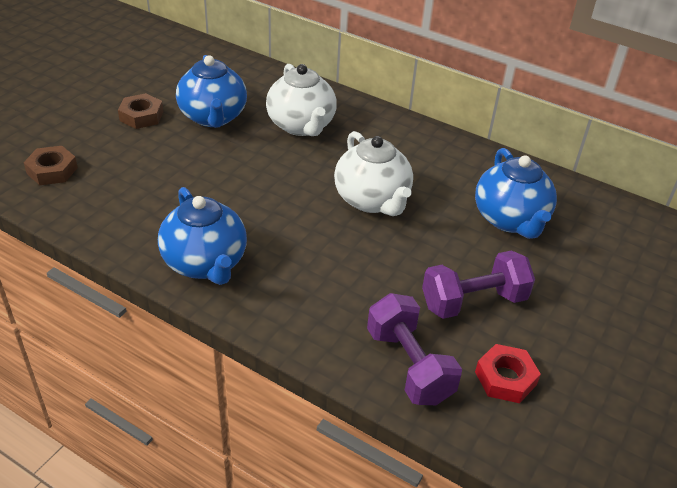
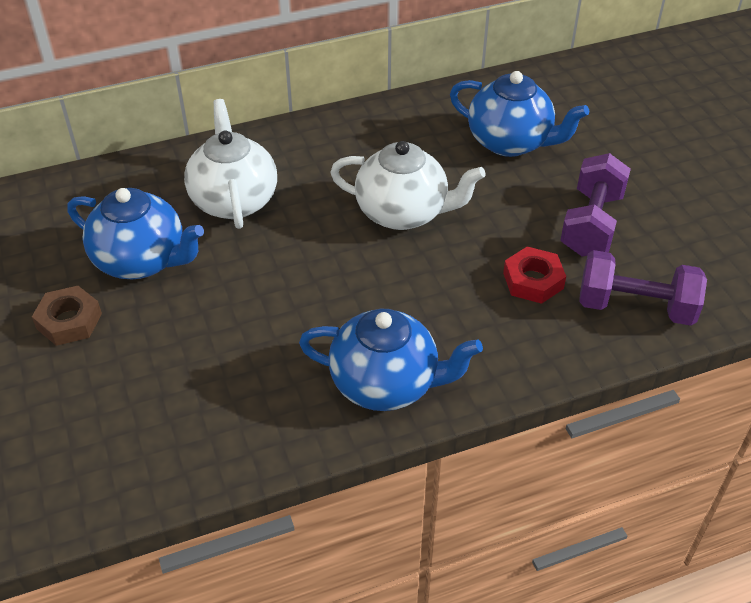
camera: 50 degrees left, 5 degrees up
brown nut [23,146,78,185] -> none
white teapot [266,64,337,136] -> white teapot turned 120 degrees counterclockwise [184,99,277,229]
red nut [475,344,541,403] -> red nut moved to [503,246,566,304]

